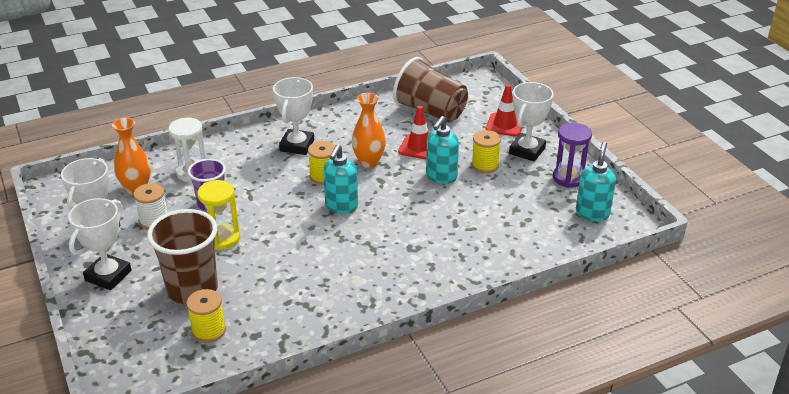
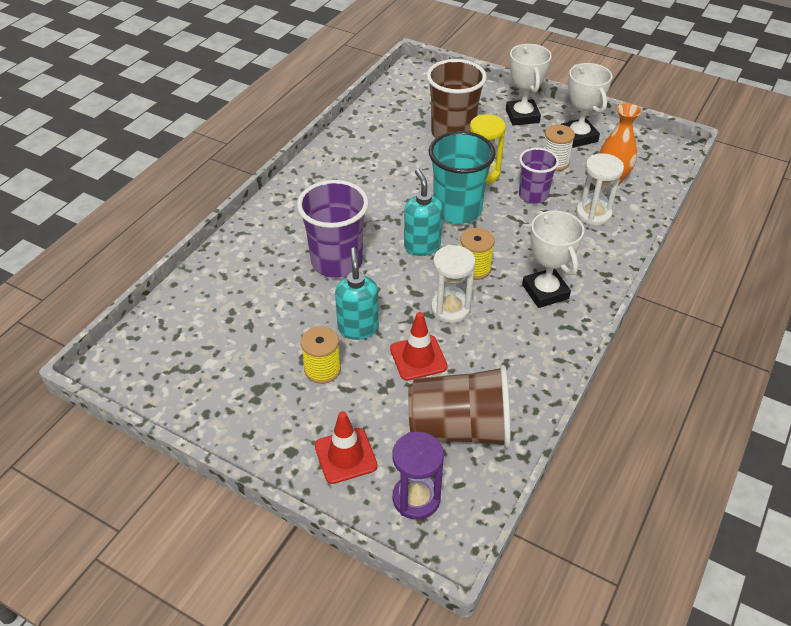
camera: 145 degrees right, 10 degrees up
yellow spool [186,289,226,343] -> none
orange vase [352,93,386,168] -> white hourglass [431,245,476,323]
white trophy [509,82,554,162] -> none
purple hourglass [553,123,592,188] -> purple hourglass moved to [392,432,444,520]
turquoise soap dispenser [576,142,616,221] -> none
none -> purple cup [297,180,369,278]
none -> turquoise cup [429,131,496,224]

